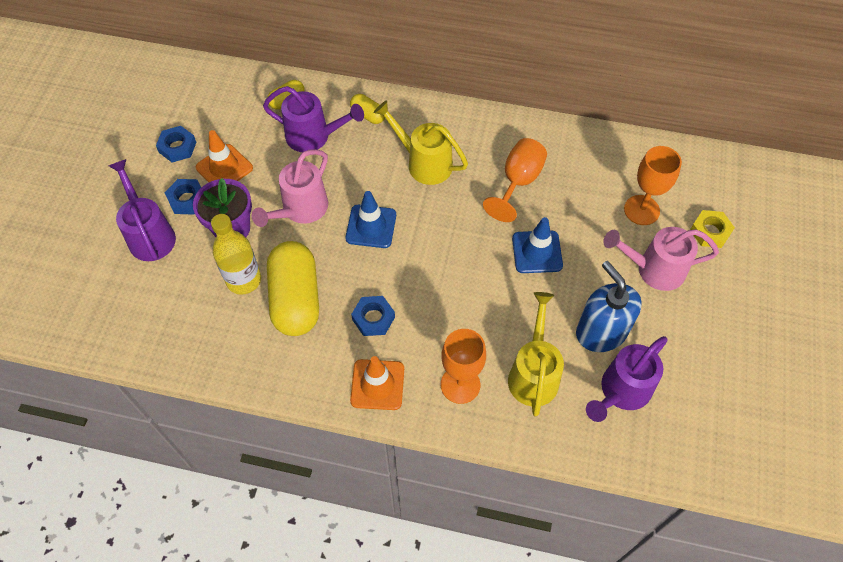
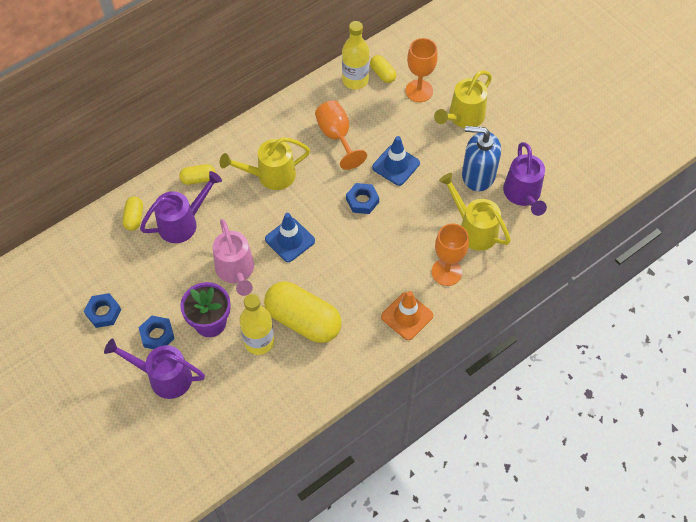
camera: 50 degrees left, 0 degrees up
orange traffic cone [196,130,253,182] -> none
blue nut [351,296,395,336] -> blue nut moved to [346,183,379,214]
pink watering can [603,227,719,291] -> yellow watering can [434,70,492,128]
yellow nut [690,210,735,248] -> none
none -> yellow bottle [342,21,369,89]
none -> yellow capsule [370,55,397,83]

